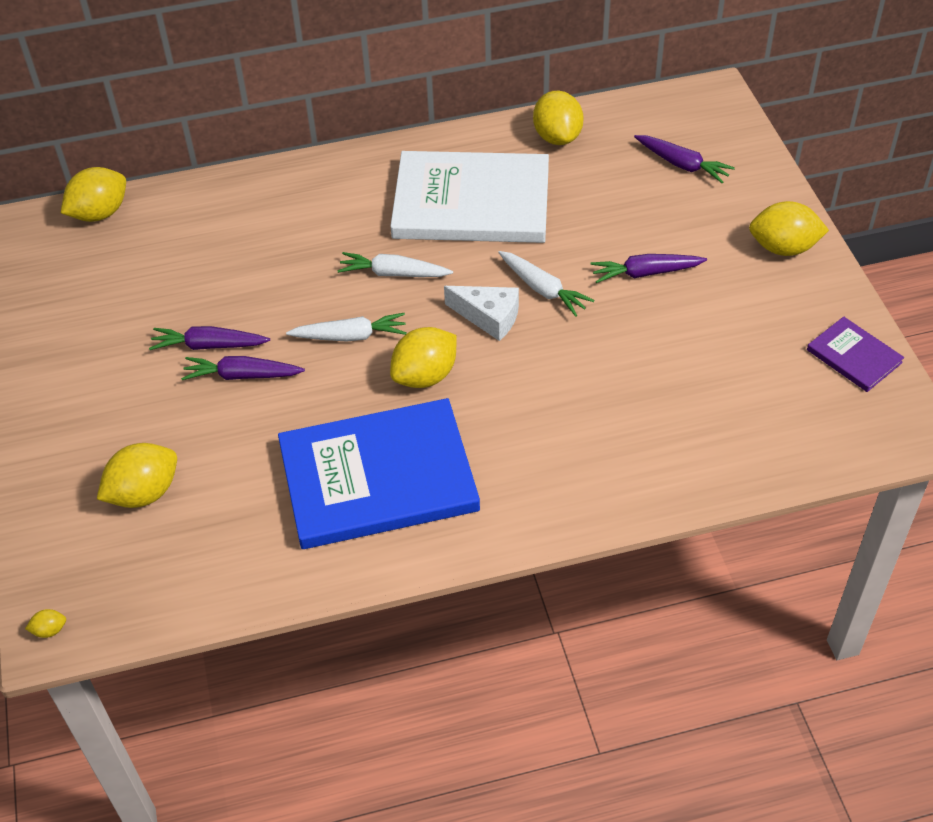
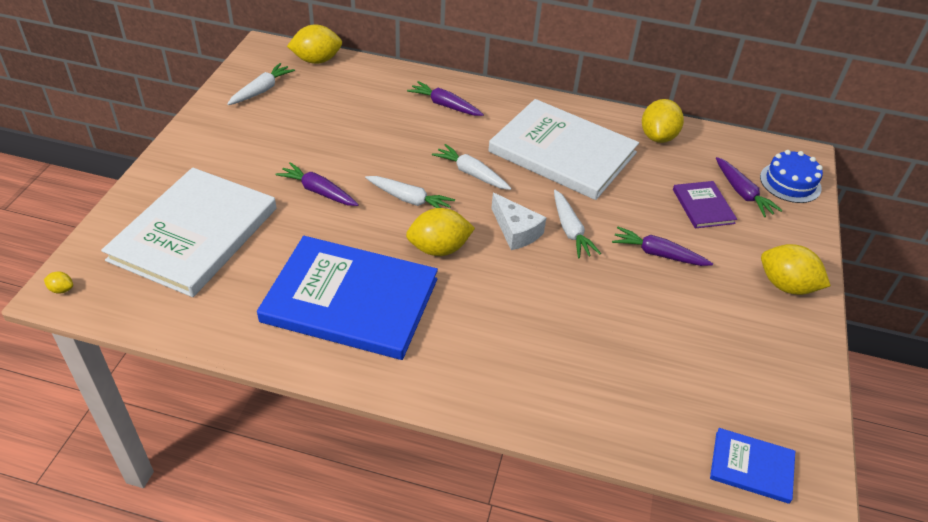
camera: 25 degrees right, 5 degrees down
yellow lemon [97,443,177,508] -> white book [101,167,276,297]
purple carrot [149,326,270,350] -> purple carrot moved to [407,81,484,116]
purple book [807,316,904,392] -> purple book moved to [673,181,737,229]
none -> white carrot [227,63,295,105]
none -> blue book [710,428,795,504]
none -> blue cake [760,150,823,203]

